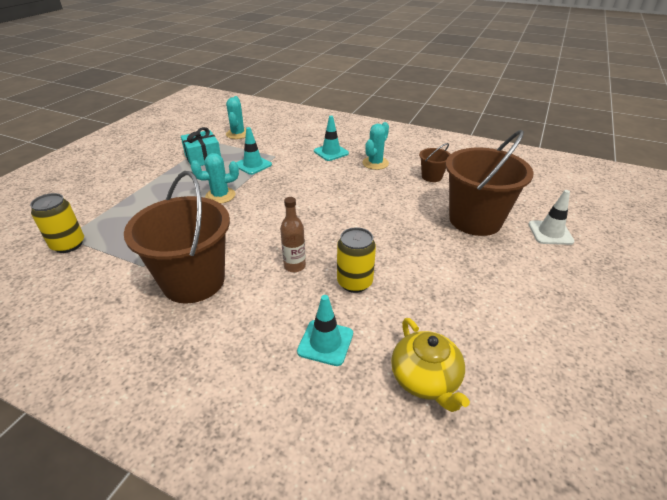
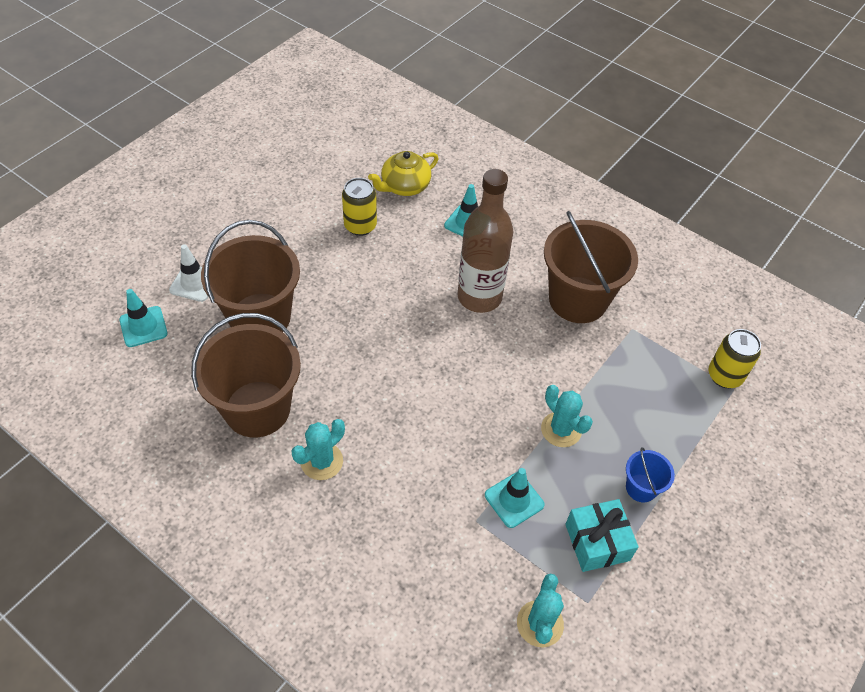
camera: 170 degrees left, 15 degrees up
turquoise cactus [191,153,239,204] -> turquoise cactus turned 60 degrees clockwise [541,385,593,447]
brown bottle [280,197,306,272] -> brown bottle [457,169,513,313], size x2.04
turquoise traffic cone [314,116,349,161] -> turquoise traffic cone moved to [119,289,168,347]
yellow can [337,227,376,293] -> yellow can moved to [342,178,377,236]
yellow teapot [391,318,470,412] -> yellow teapot turned 120 degrees counterclockwise [368,151,438,196]
brown bucket [419,143,450,182] -> brown bucket [191,313,301,438], size x2.18
none -> blue bucket [626,447,675,502]

